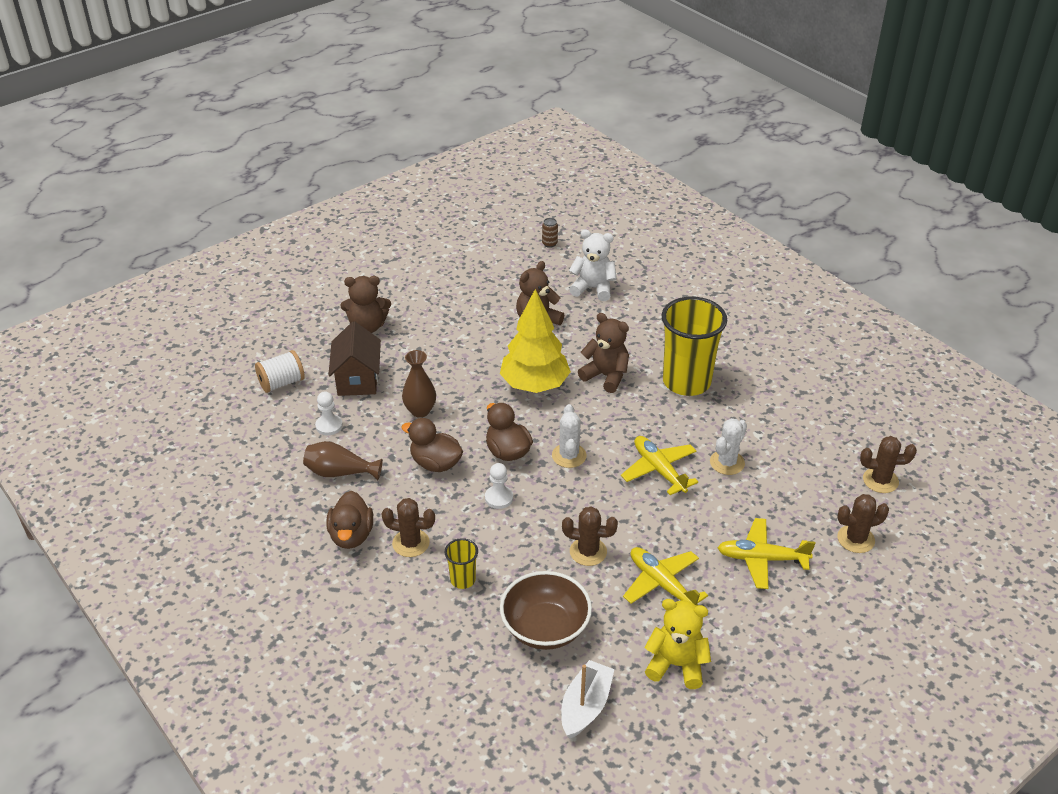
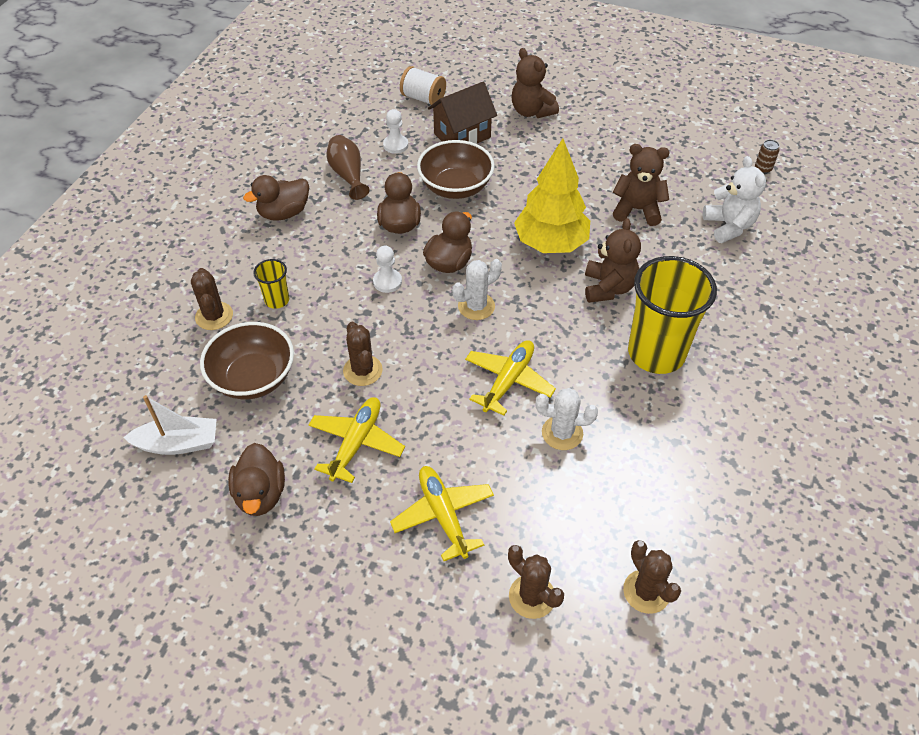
camera: 60 degrees right, 10 degrees up
brown cactus [382,498,435,557] -> brown cactus moved to [191,268,233,330]
brown vase [402,350,436,417] -> brown bowl [417,140,495,199]
yellow teddy bear [644,599,711,689] -> brown duck [228,443,285,516]

